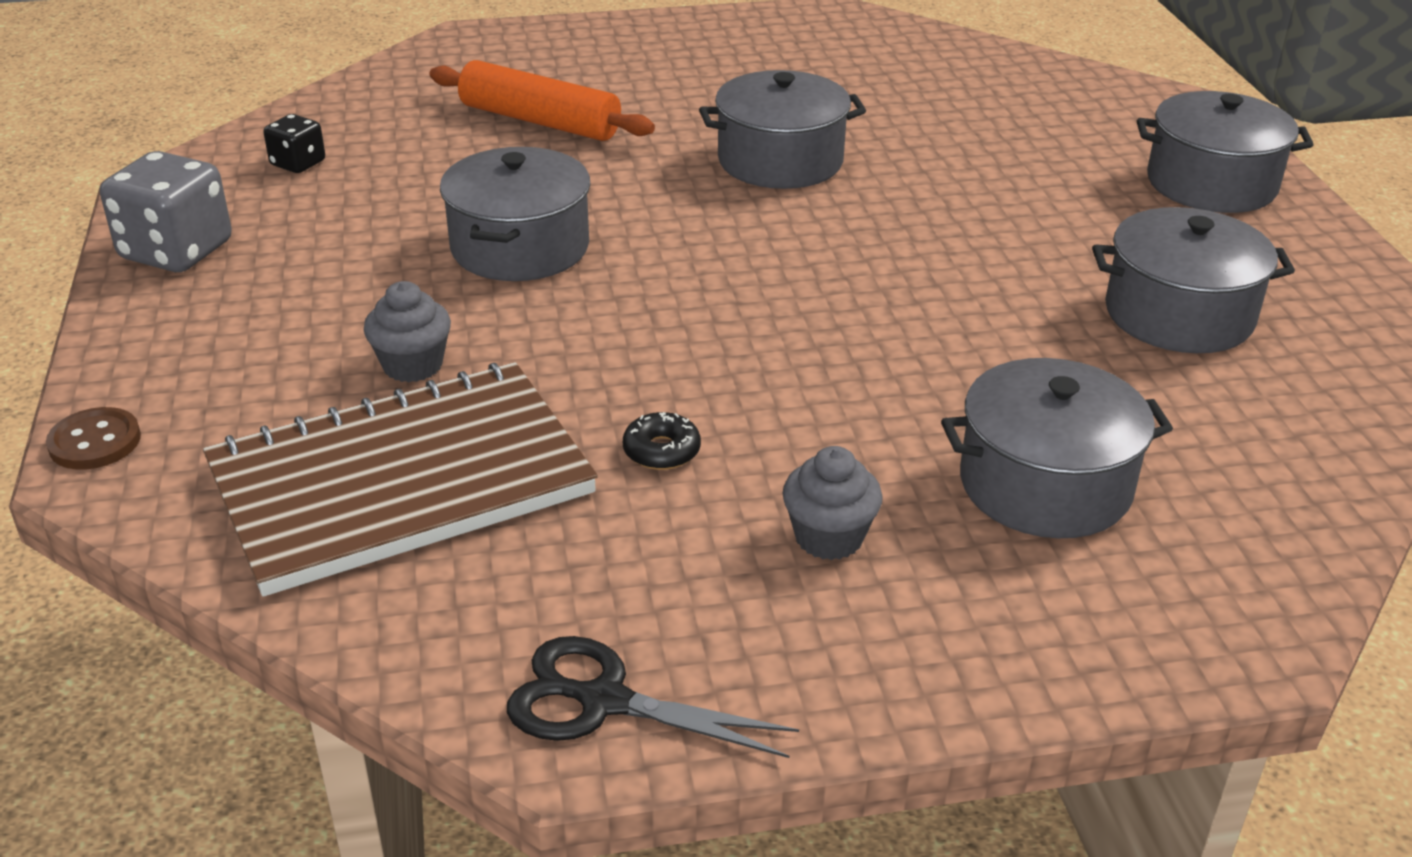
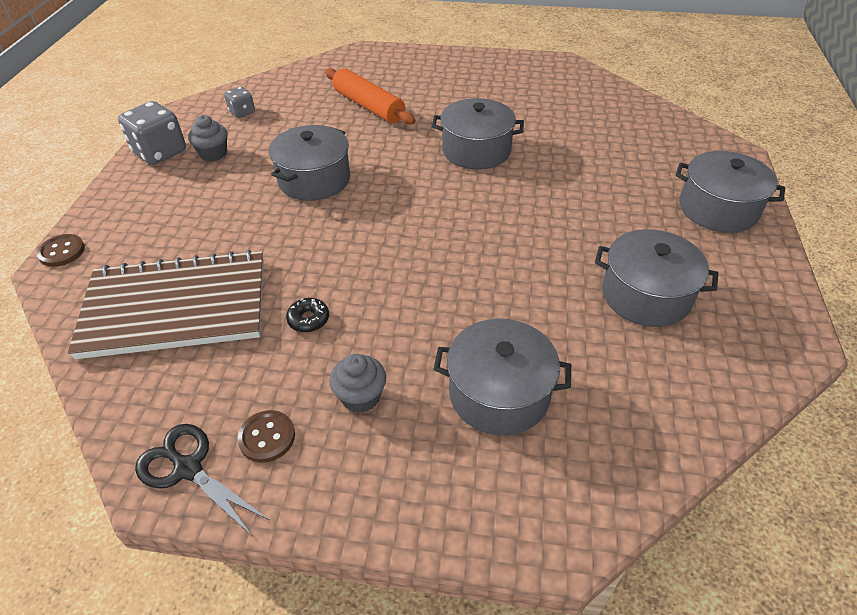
camera: 20 degrees right, 10 degrees up
black dice [264,114,325,173] -> grey dice [224,87,255,118]
grey cupcake [364,281,451,382] -> grey cupcake moved to [188,115,227,162]
none -> brown button [237,410,295,463]

